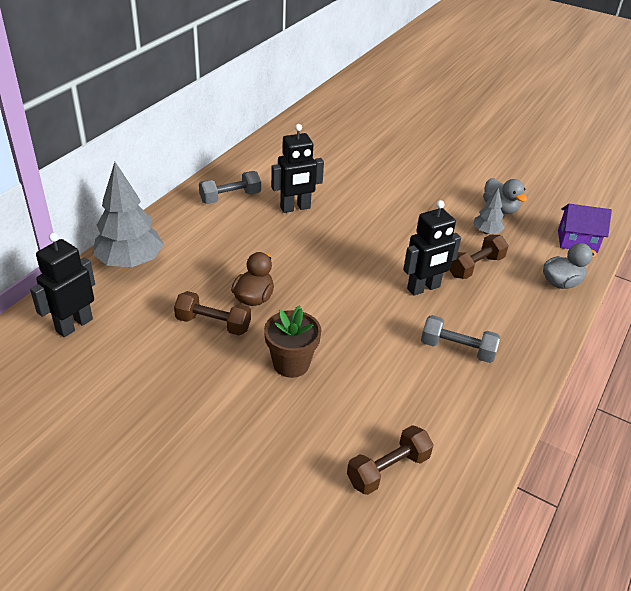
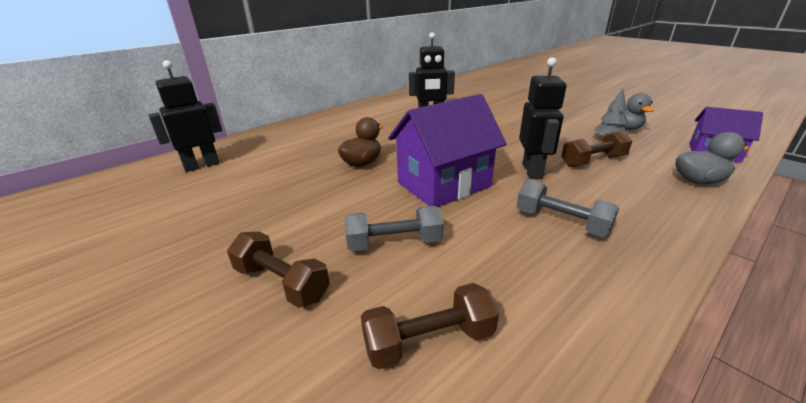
camera: 20 degrees right, 10 degrees down
grey tree [93,162,164,267] -> none
brown dumbbell [174,291,251,335] -> brown dumbbell moved to [227,232,330,308]
grey dumbbell [199,171,261,204] -> grey dumbbell moved to [344,206,444,251]
brown flower pot [264,306,321,378] -> none
black robot [403,200,461,296] -> black robot turned 75 degrees counterclockwise [519,57,566,179]
none -> purple house [388,94,507,207]

